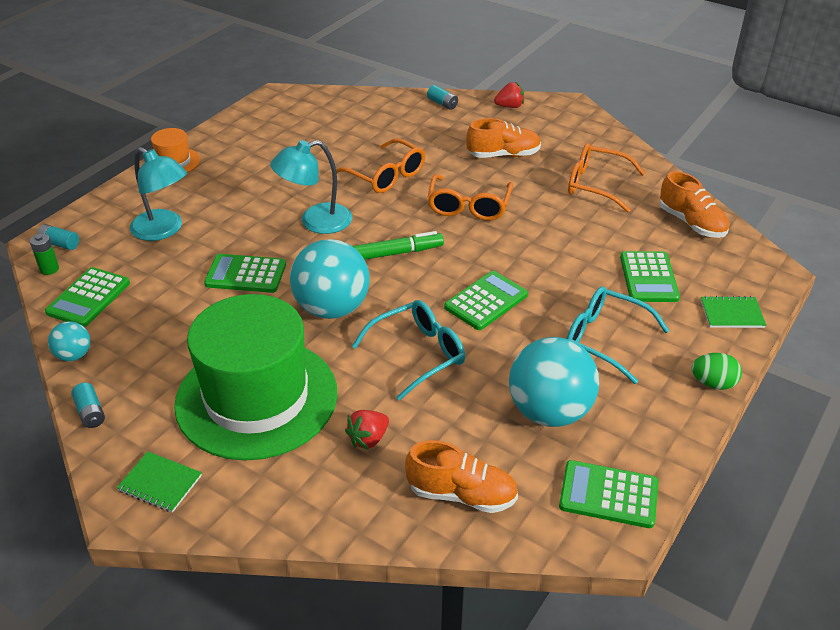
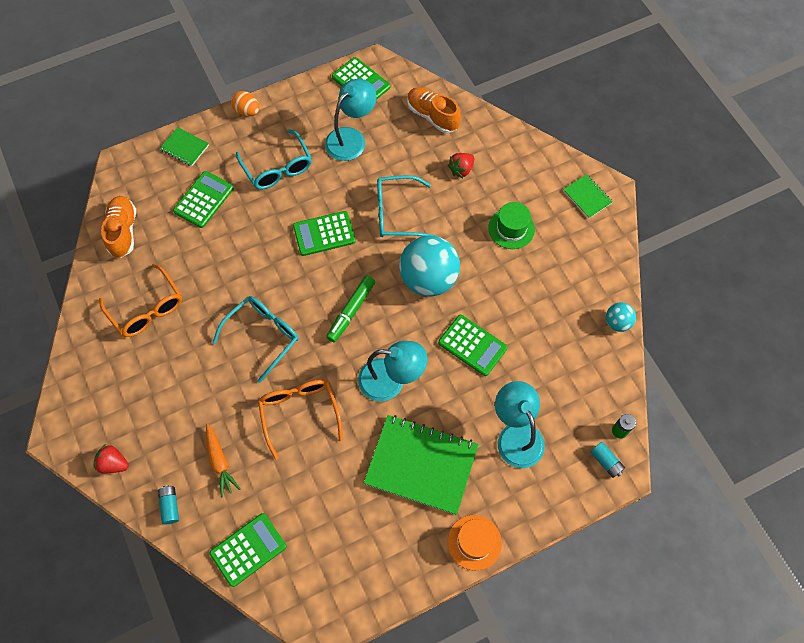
camera: 150 degrees left, 25 degrees up
green calculator [45,267,130,327] -> green calculator moved to [210,513,287,587]
turquoise battery [71,383,105,428] -> none
green hat [174,294,337,460] -> green hat [488,202,535,249], size x0.43
red strawberry [345,410,389,450] -> red strawberry turned 150 degrees clockwise [448,153,474,178]
green marker [352,231,444,260] -> green marker turned 75 degrees counterclockwise [326,275,375,342]
orange glasses [427,174,513,221] -> turquoise glasses [213,296,299,383]
orange shoe [466,118,541,158] -> none
turquoise ball [509,337,599,427] -> turquoise lamp [325,79,377,161]
green egg [692,353,742,390] -> orange egg [231,91,259,116]
none -> orange carrot [206,424,240,497]
none -> green notebook [364,415,479,515]

